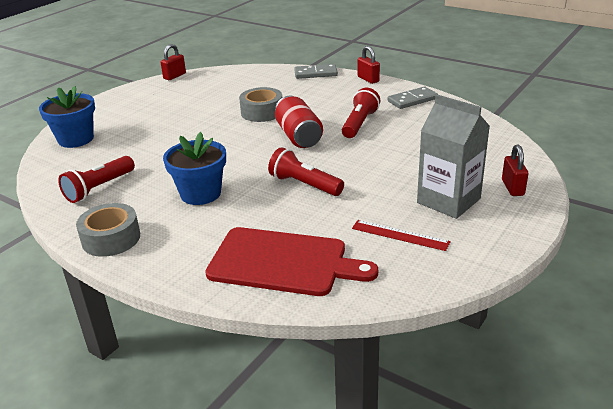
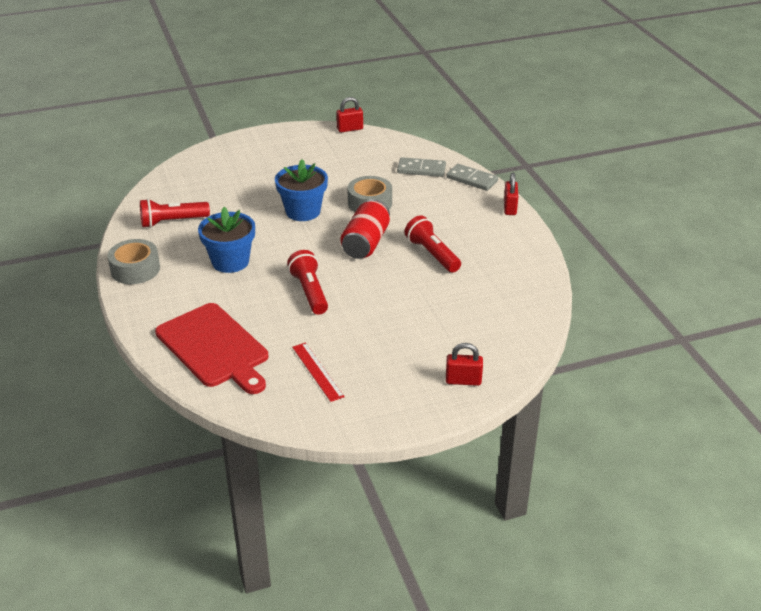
camera: 35 degrees right, 5 degrees up
blue flower pot [39,86,95,148] -> blue flower pot moved to [275,159,328,221]
red flashlight [342,88,380,138] -> red flashlight turned 90 degrees counterclockwise [405,215,461,273]
grey domino [388,87,437,109] -> grey domino moved to [397,157,446,177]
grey carton [417,94,490,219] -> none
red padlock [502,144,528,196] -> red padlock turned 60 degrees clockwise [446,343,483,386]

